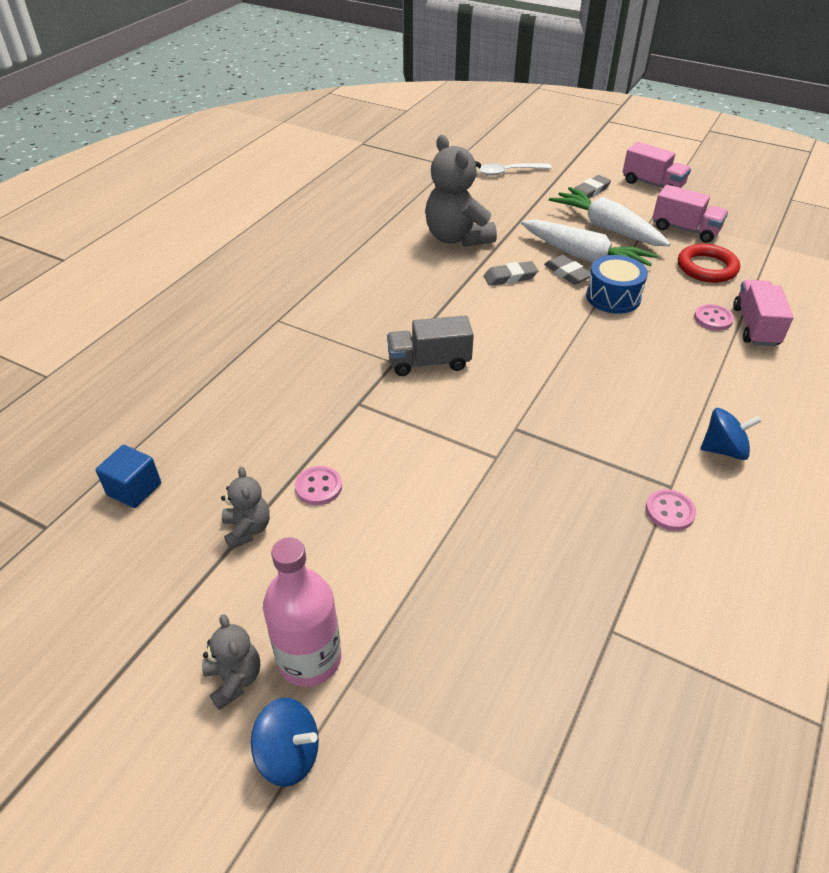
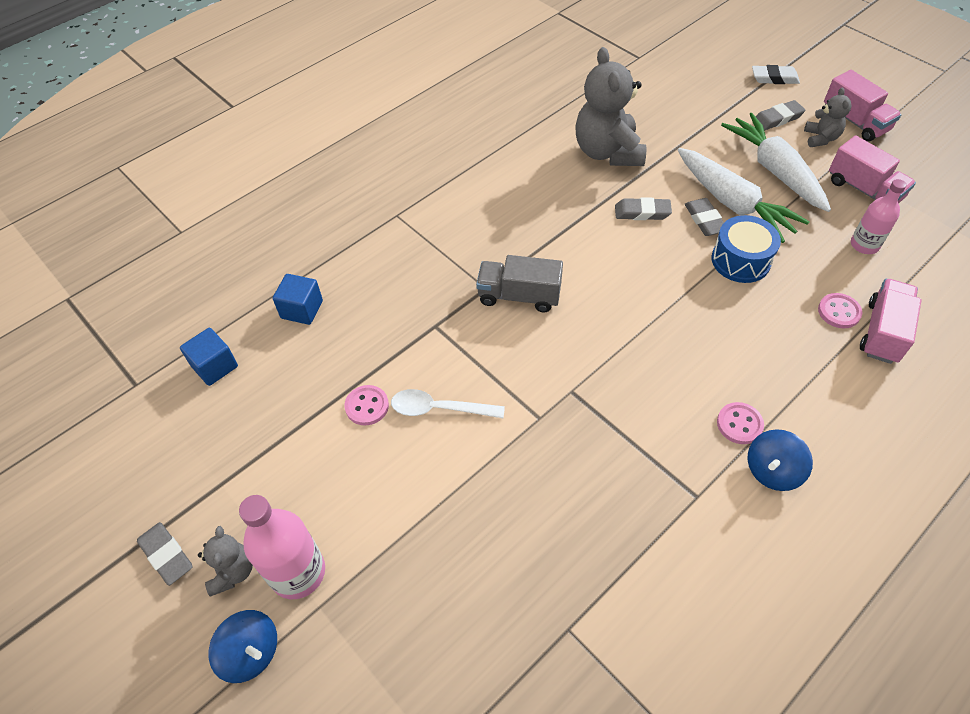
camera: 20 degrees right, 10 degrees up
grey teddy bear [221,467,270,550] -> grey teddy bear moved to [804,87,852,147]
white spoon [479,163,552,176] -> white spoon moved to [391,389,505,418]
pink button [646,489,696,531] -> pink button moved to [717,402,764,444]
red ring [678,244,740,283] -> pink bottle [851,179,906,254]
blue spinning top [701,408,762,460] -> blue spinning top turned 120 degrees clockwise [748,429,813,491]
none -> grey eraser [137,522,193,586]
none -> blue cube [273,274,323,325]
none -> white eraser [752,65,800,84]

